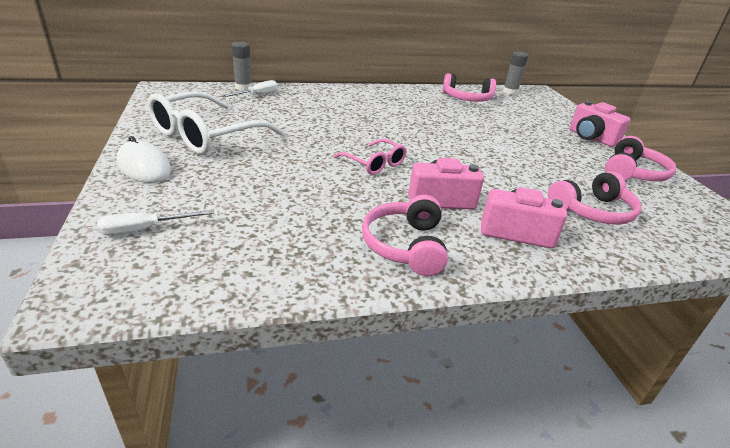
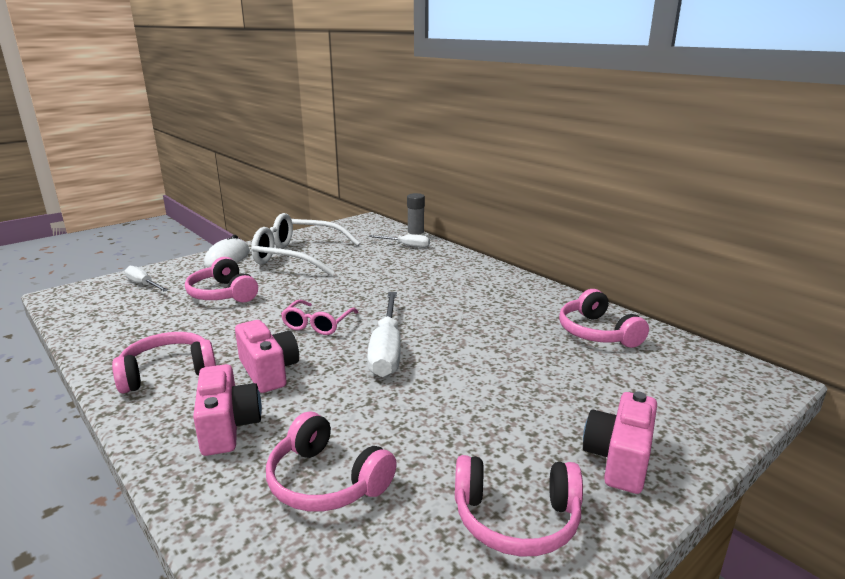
camera: 65 degrees right, 10 degrees down
grey glue stick [503,52,528,95] -> none
none -> pink headphones [185,257,258,302]
none -> white screwdriver [367,292,401,377]

